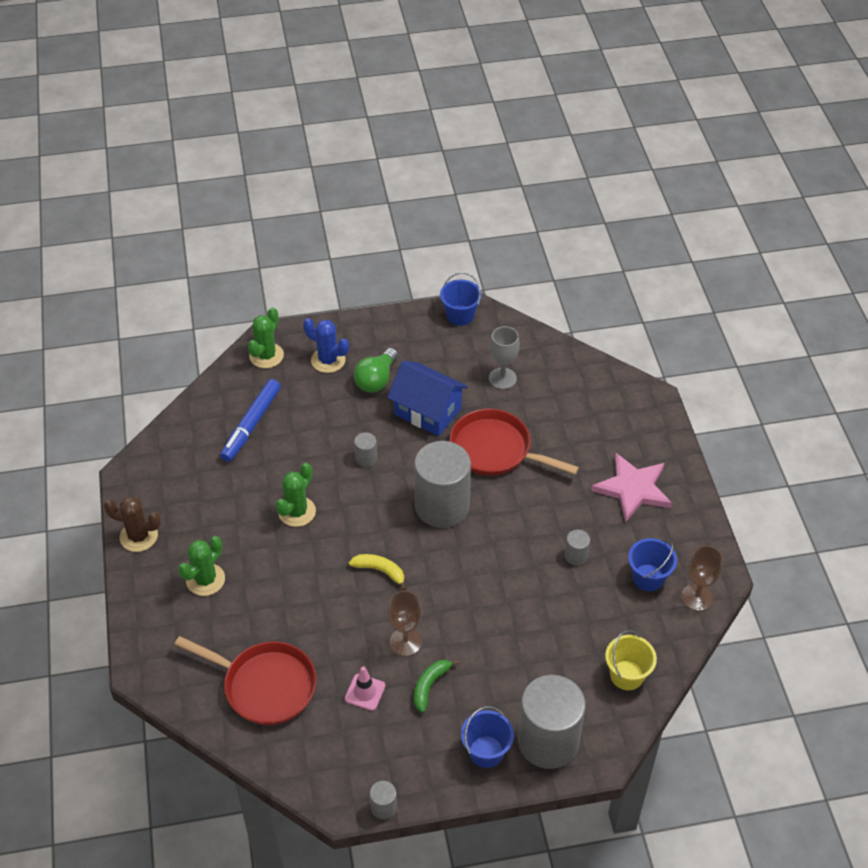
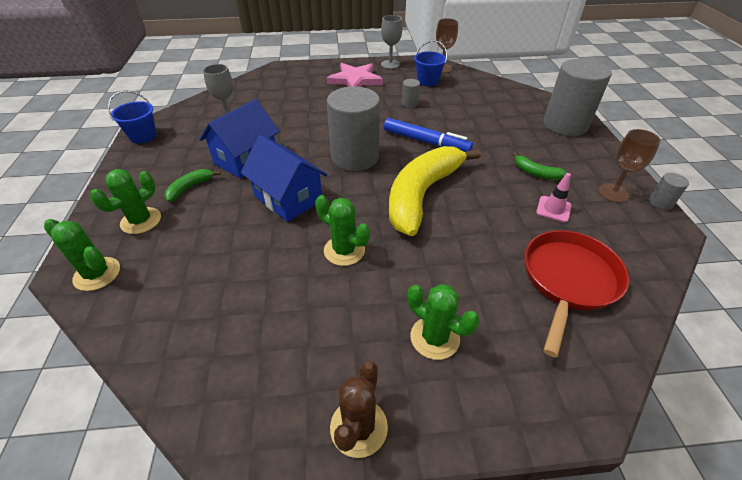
camera: 85 degrees left, 5 degrees down
blue marker [220,379,281,462] -> blue marker moved to [384,118,473,152]
blue cactus [303,318,349,373] -> green cactus [90,169,161,234]
yellow banana [349,554,406,591] -> yellow banana [389,146,481,236], size x2.43
green light bulb [354,348,398,393] -> green banana [164,169,221,202]
grey cylinder [354,432,377,467] -> blue house [241,135,327,222]
brown goblet [388,590,422,656] -> brown goblet moved to [598,129,661,203]
red pan [450,409,579,476] -> none
blue bucket [461,706,514,768] -> none
yellow bucket [605,630,657,690] -> none
none -> grey goblet [381,15,402,69]

